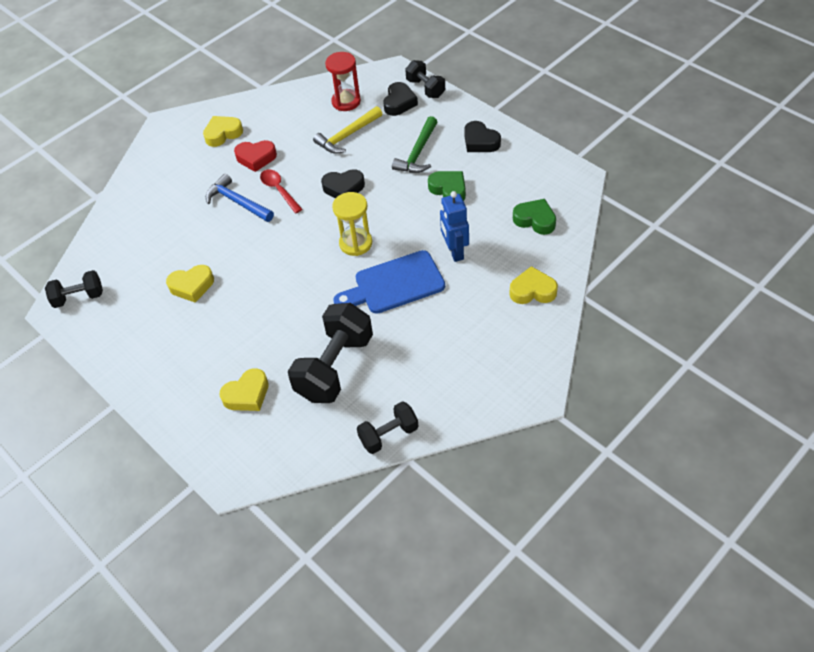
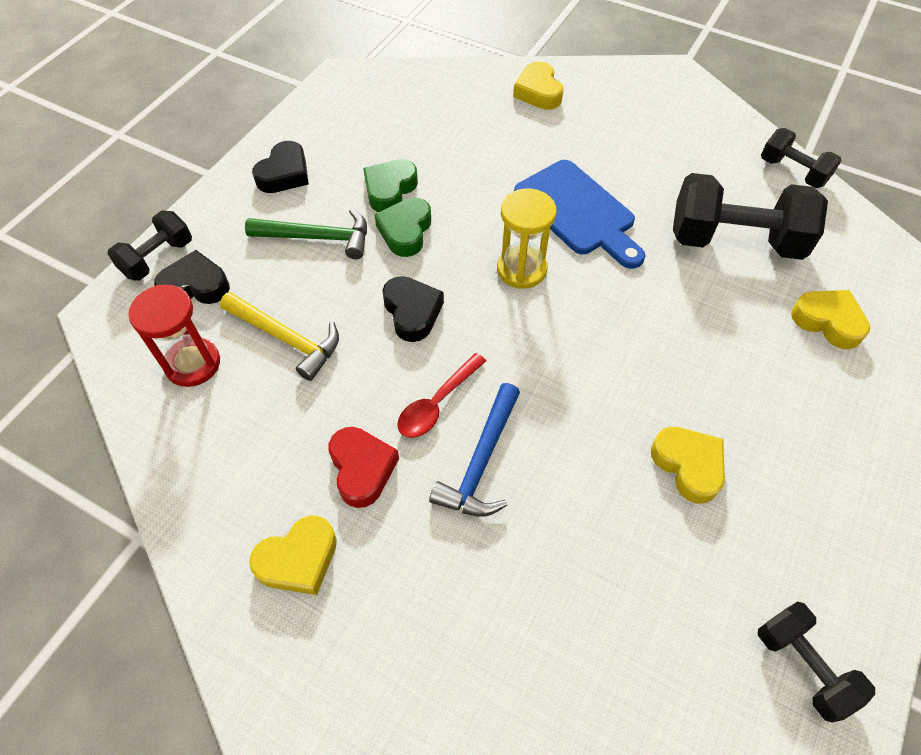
camera: 110 degrees left, 5 degrees up
yellow heart [203,116,243,147] -> yellow heart turned 75 degrees counterclockwise [249,515,337,595]
blue robot [440,191,469,262] -> none
green heart [513,199,556,235] -> green heart moved to [374,198,431,257]

